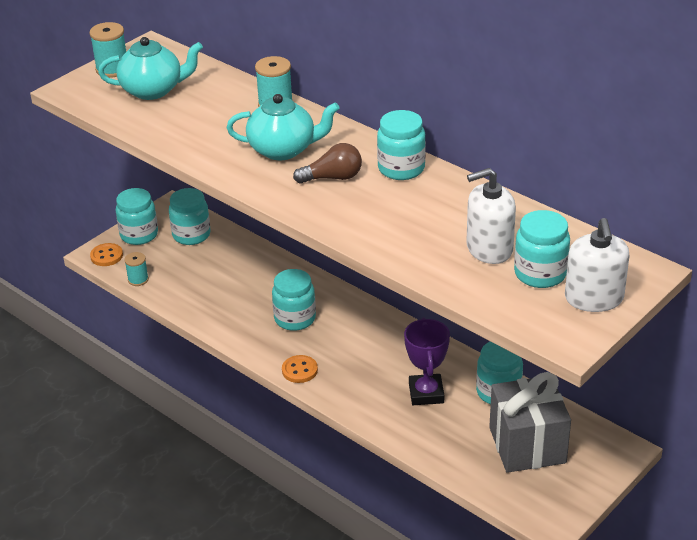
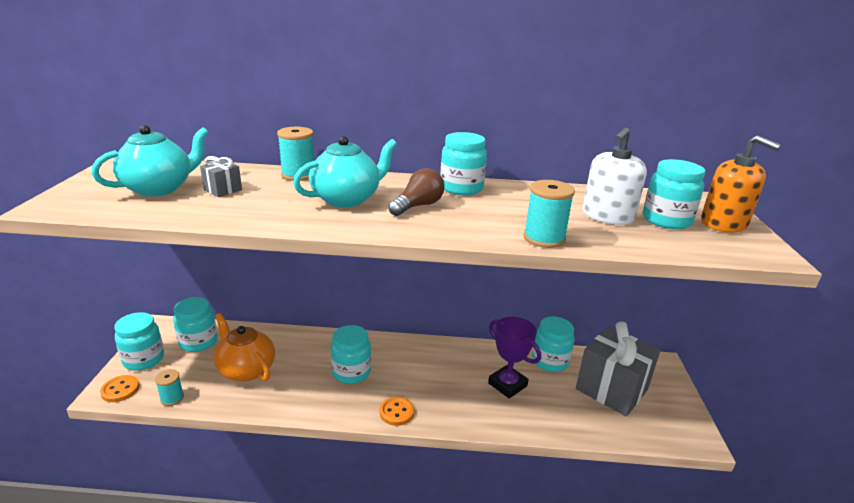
camera: 40 degrees left, 10 degrees down
turquoise spool [89,22,126,78] -> turquoise spool moved to [523,180,575,248]
white soap dispenser [565,218,629,312] -> orange soap dispenser [701,135,781,232]
none -> grey gift [200,156,242,197]
none -> orange teapot [214,313,275,382]

